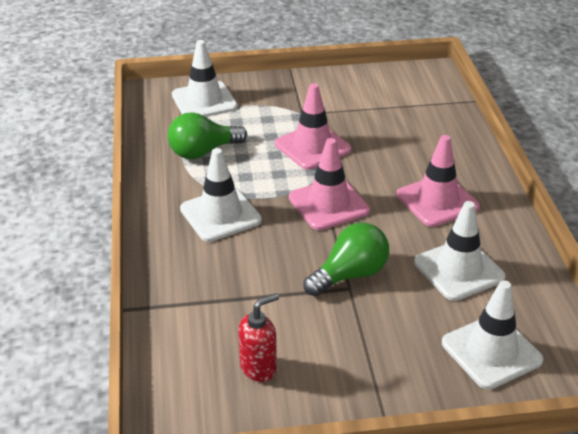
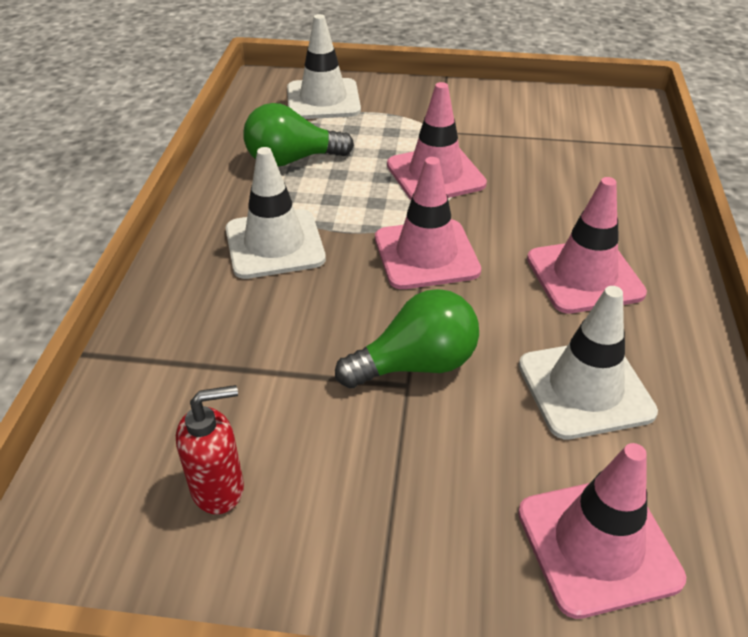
camera: 15 degrees right, 5 degrees up
white traffic cone [442,280,543,389] -> pink traffic cone [518,443,686,619]

